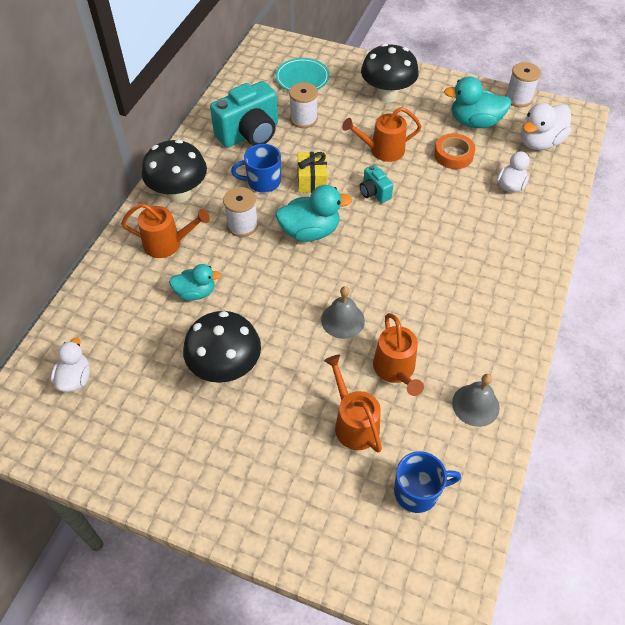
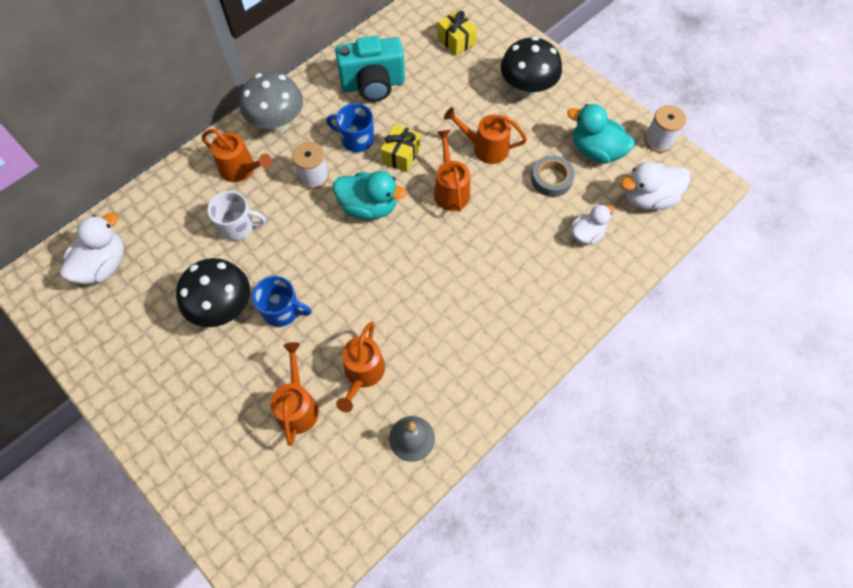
camera: 25 degrees right, 10 degrees up
white duck [50,338,90,392] -> white duck [60,213,124,284], size x1.55
black mushroom [142,139,207,203] -> grey mushroom [240,72,303,133]
turquoise duck [169,264,221,301] -> white mug [207,191,266,241]
turquoise plate [275,58,330,91] -> yellow gift [438,11,477,56]
white spool [289,82,318,128] -> none
grey bell [321,286,365,339] -> none
turquoise camera [360,165,393,203] -> orange watering can [434,130,470,212]
blue mug [394,451,461,513] -> blue mug moved to [252,276,312,327]
orange tape [434,133,476,169] -> grey tape [531,155,575,197]

